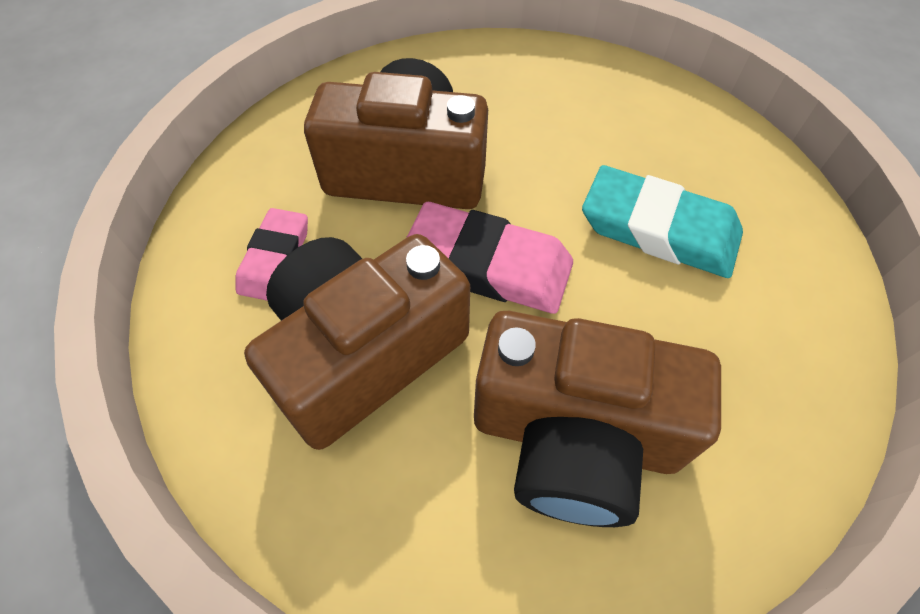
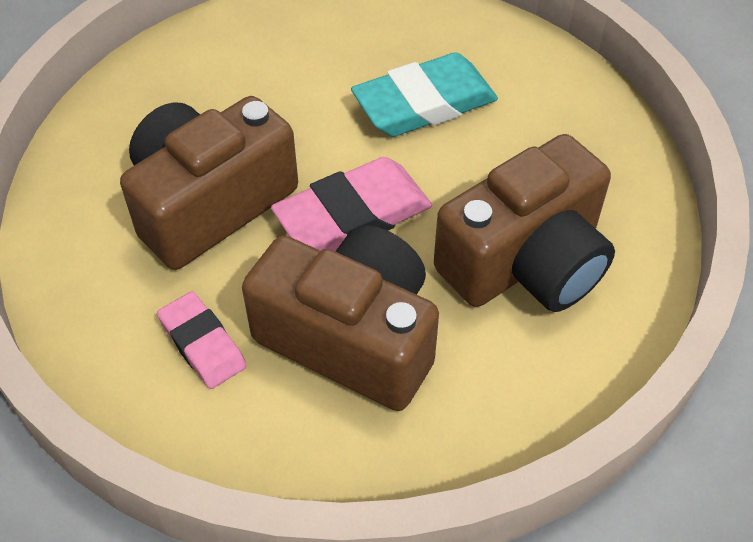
camera: 50 degrees left, 5 degrees down
brown camera [244,234,470,450] -> brown camera turned 120 degrees clockwise [242,225,439,411]

